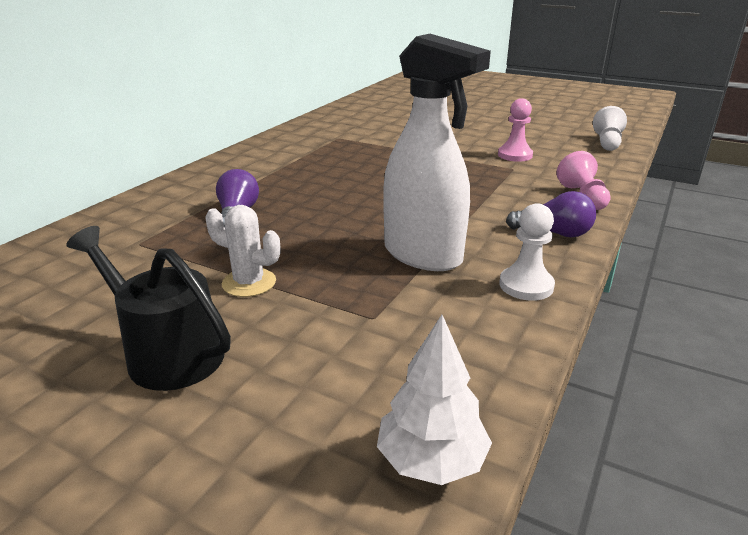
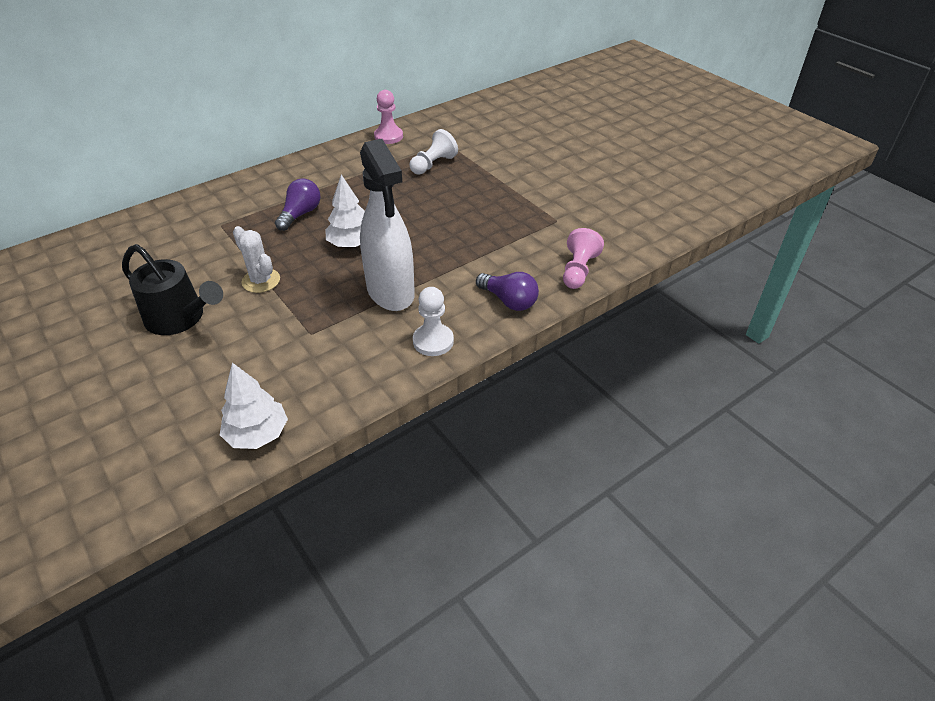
camera: 25 degrees right, 15 degrees up
black watering can [66,226,231,391] -> black watering can turned 150 degrees clockwise [122,244,223,335]
pink pawn [498,98,533,162] -> pink pawn moved to [374,90,403,144]
white pawn [593,106,627,151] -> white pawn moved to [409,129,458,175]
none -> white tree [325,174,365,248]

